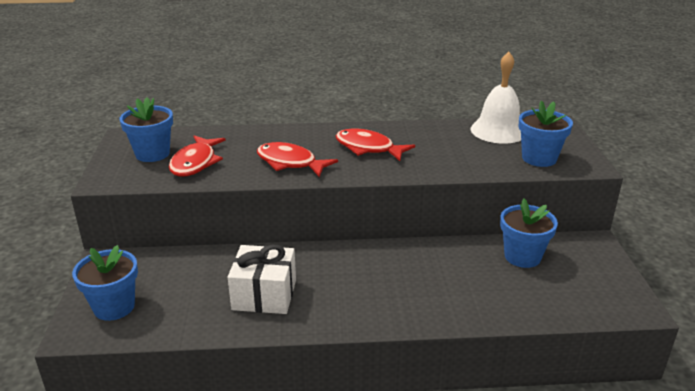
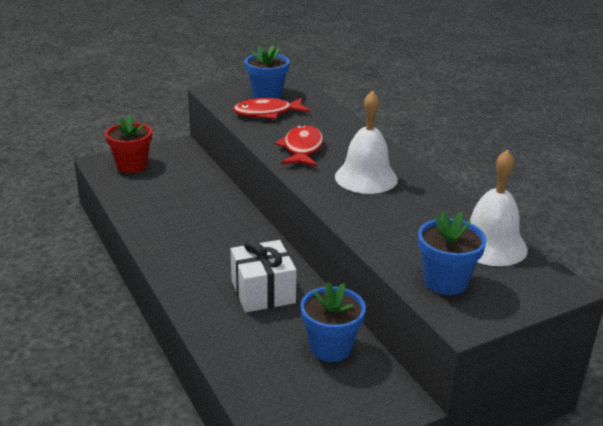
camera: 65 degrees right, 0 degrees up
blue flower pot [72,245,138,321] -> red flower pot [105,115,152,173]
white gift [228,245,296,314] -> white gift moved to [231,240,297,312]
red fish [336,129,415,161] -> white bell [335,91,398,194]

